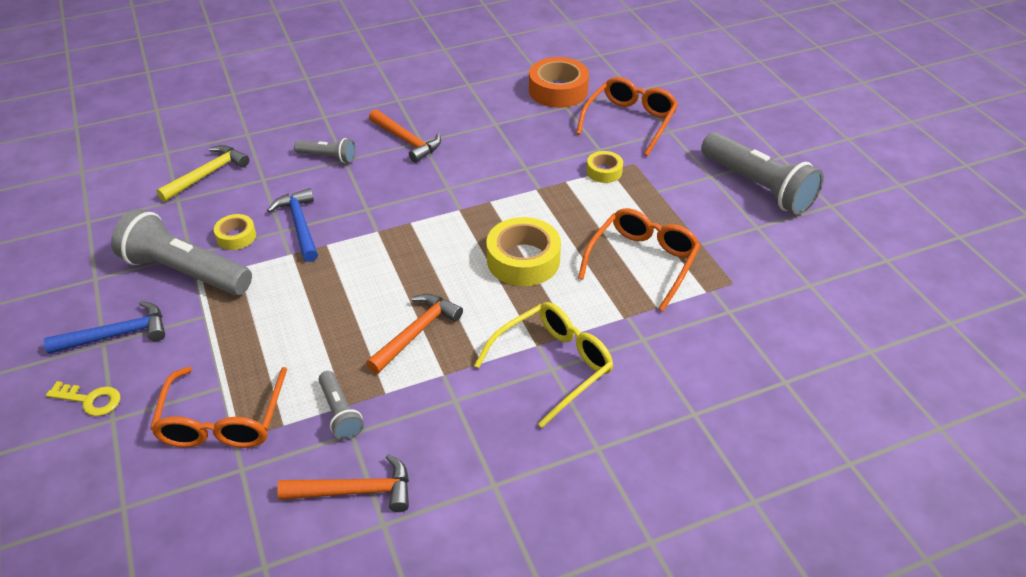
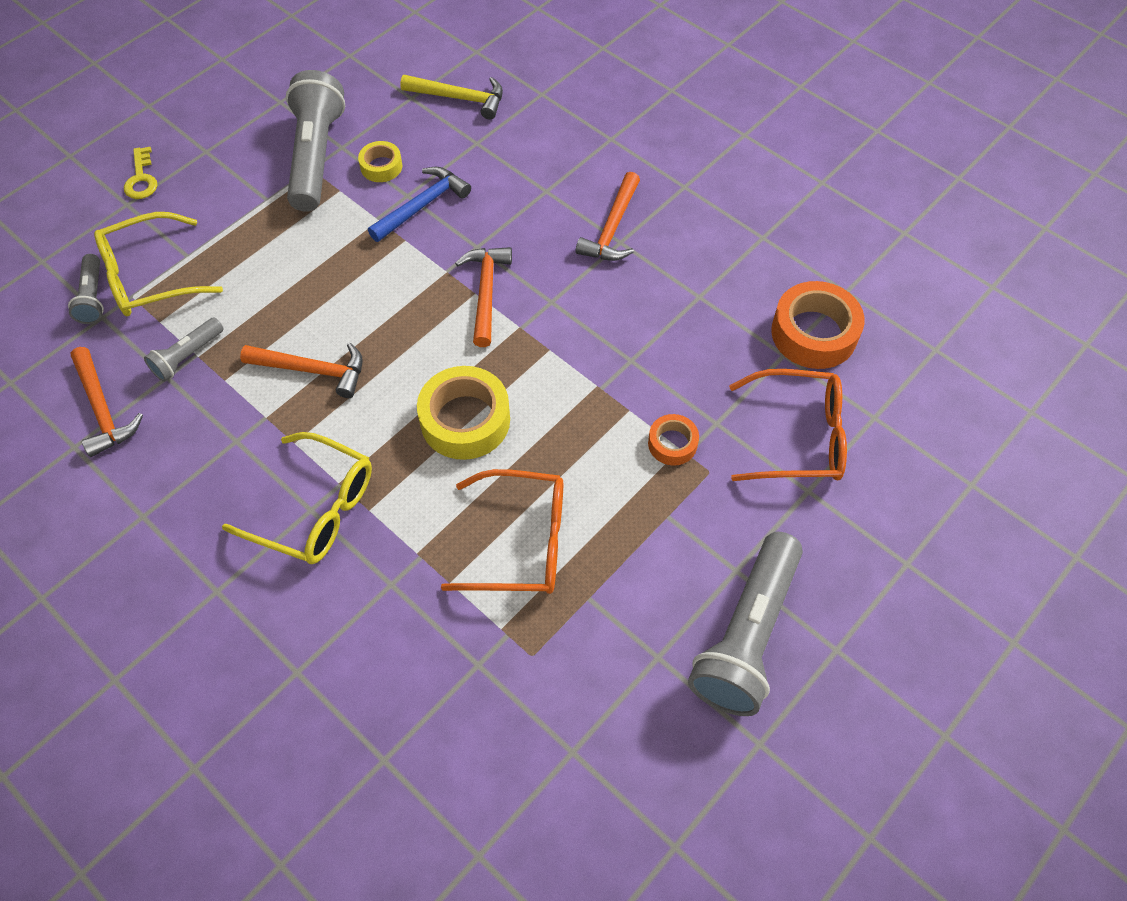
camera: 65 degrees right, 15 degrees up
blue hammer [44,301,165,354] -> none
orange glasses [150,367,287,448] -> yellow glasses [94,212,223,316]
grey flashlight [294,138,356,163] -> grey flashlight moved to [68,254,104,324]
yellow tape [586,151,623,183] -> orange tape [648,414,699,466]
none -> orange hammer [455,247,512,347]

